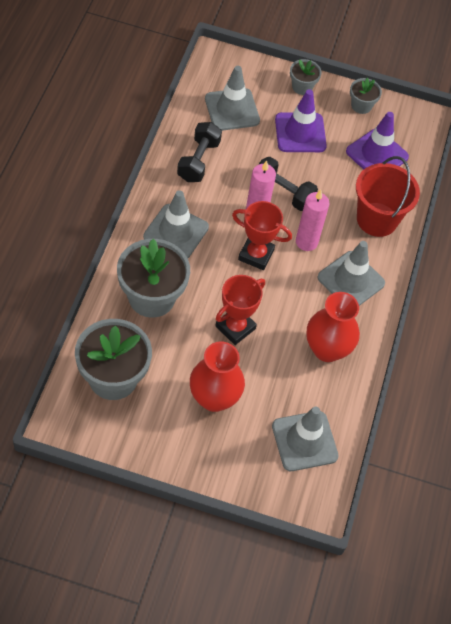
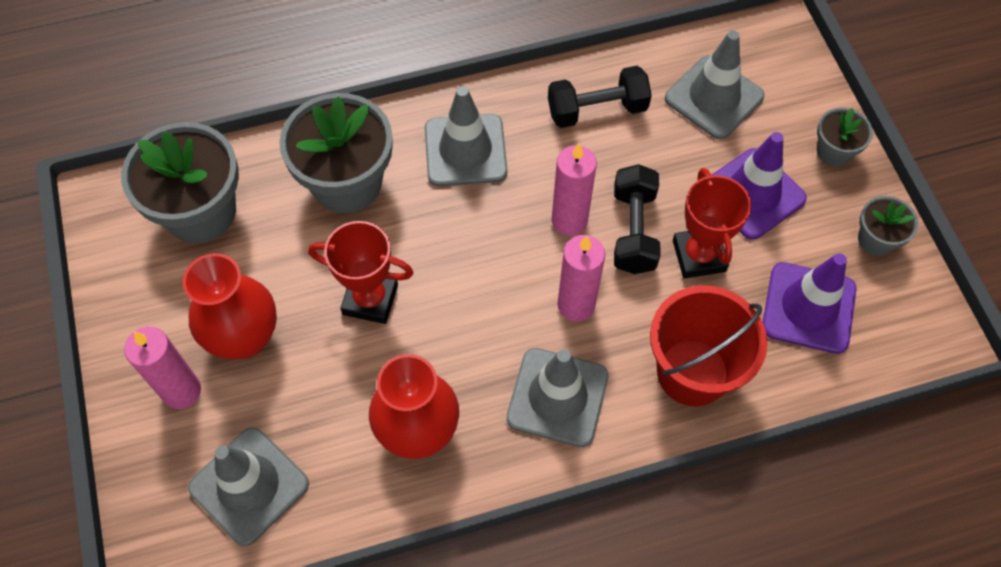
camera: 65 degrees right, 5 degrees up
red trophy [232,201,292,270] -> red trophy moved to [673,168,751,279]
none -> pink candle [124,327,201,409]

